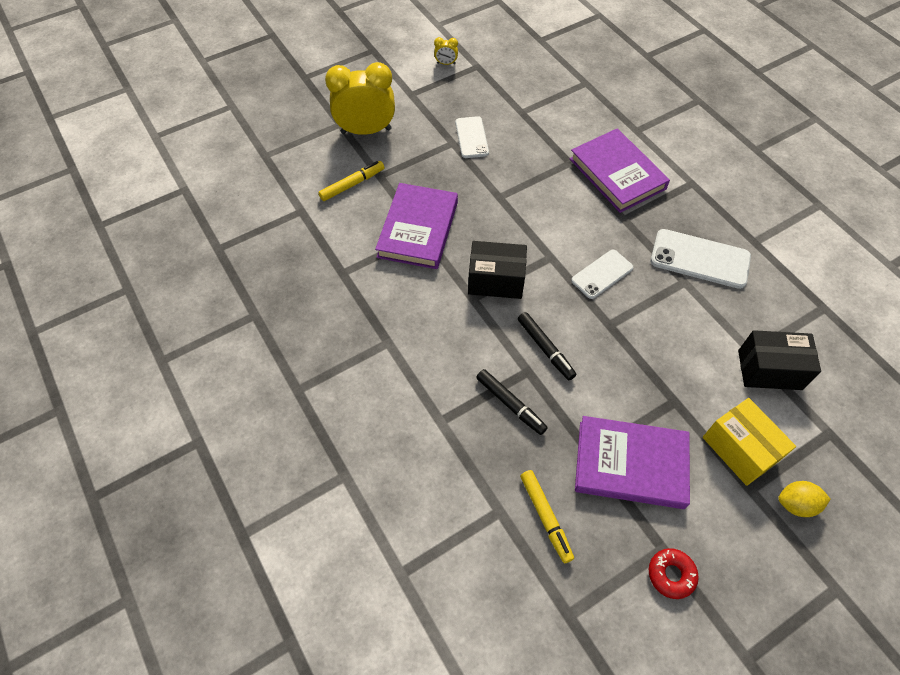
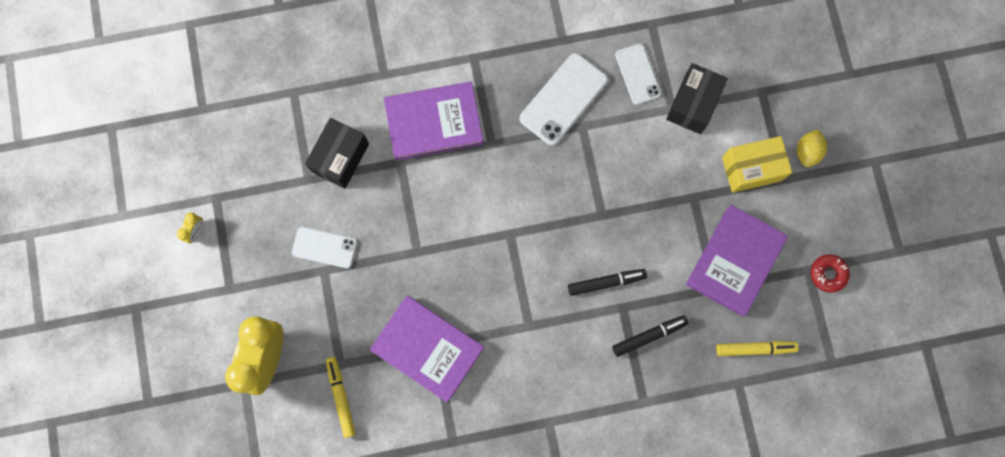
camera: 70 degrees left, 20 degrees up
black box [468,241,527,299] -> black box moved to [305,118,369,189]
white phone [571,250,633,299] -> white phone moved to [615,44,661,105]

